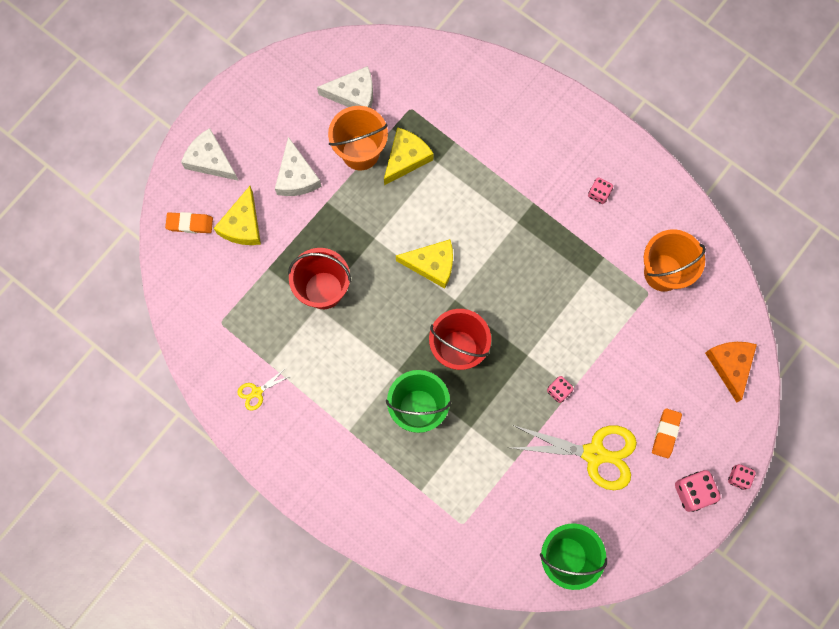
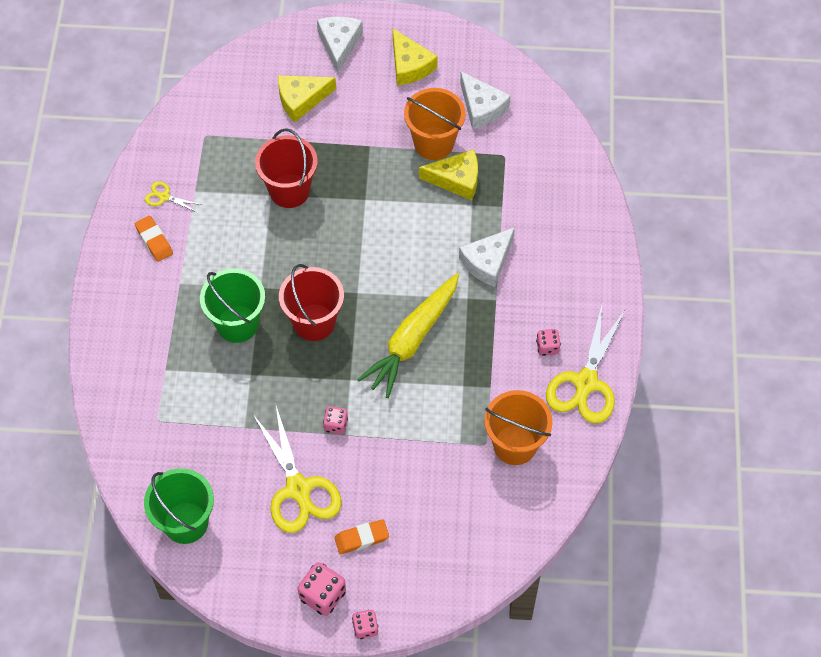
camera: 55 degrees right, 15 degrees down
orange eraser [165,212,213,233] -> orange eraser moved to [135,216,173,262]
white cheese [275,137,321,196] -> white cheese moved to [459,227,515,287]
yellow cheese [396,239,453,289] -> yellow cheese moved to [393,29,438,85]
orange cheese [705,342,757,402] -> none
none -> yellow carrot [357,273,459,398]
none -> yellow scissors [546,305,625,423]

